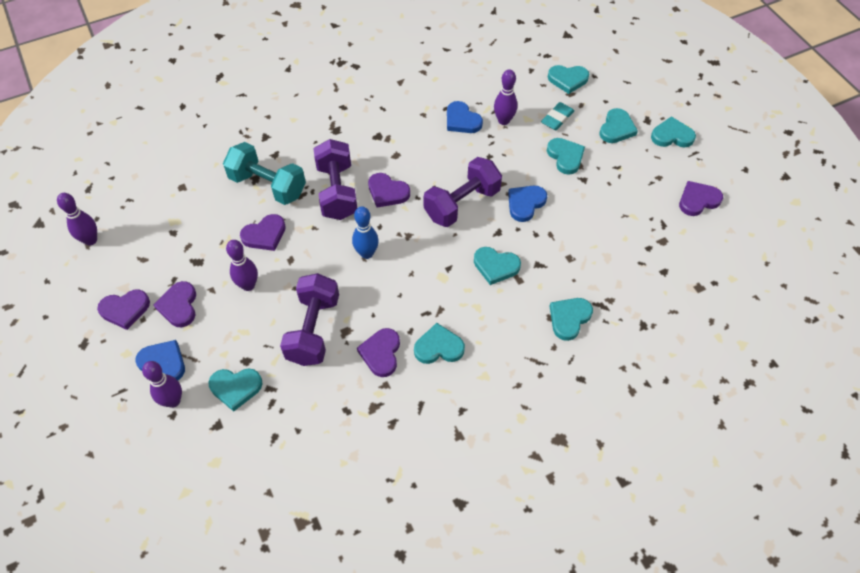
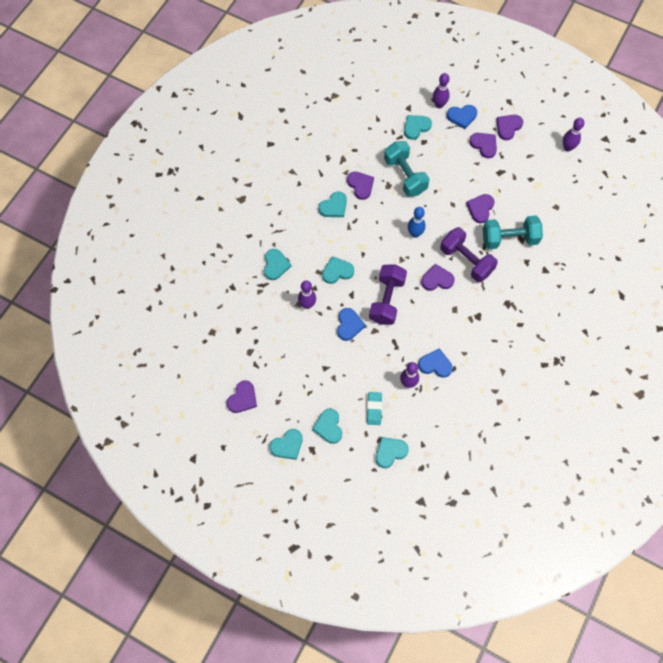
camera: 145 degrees right, 10 degrees up
purple bowling pin [226,240,258,291] -> purple bowling pin moved to [298,280,316,309]
purple dumbbell [280,273,339,366] -> turquoise dumbbell [384,141,430,197]
turquoise heart [547,138,585,175] -> none

